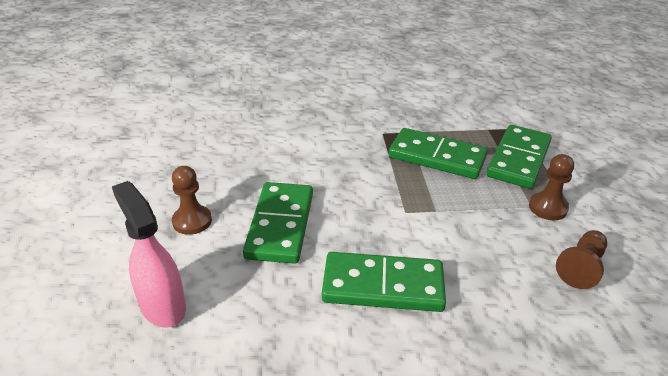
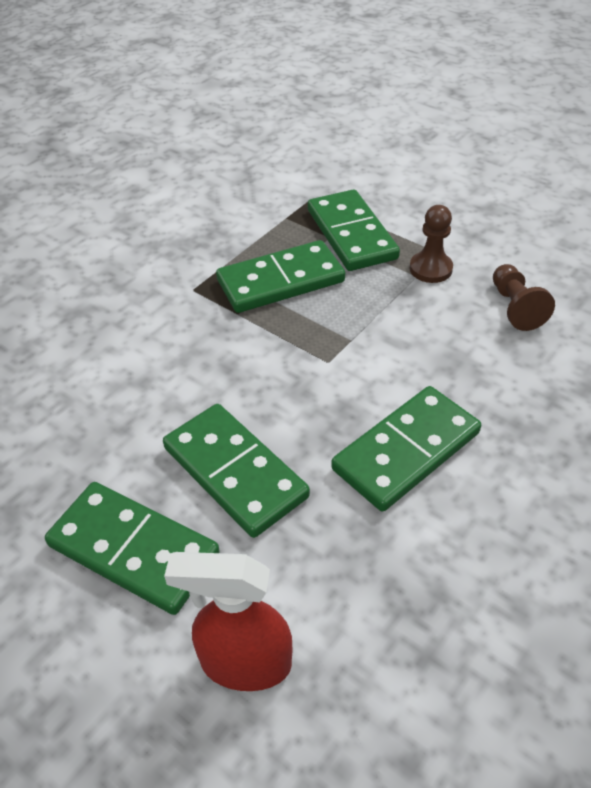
camera: 45 degrees left, 10 degrees up
pink spray bottle [112,181,186,328] -> red spray bottle [164,552,292,691]
brown pawn [172,166,212,235] -> green domino [45,482,220,615]

